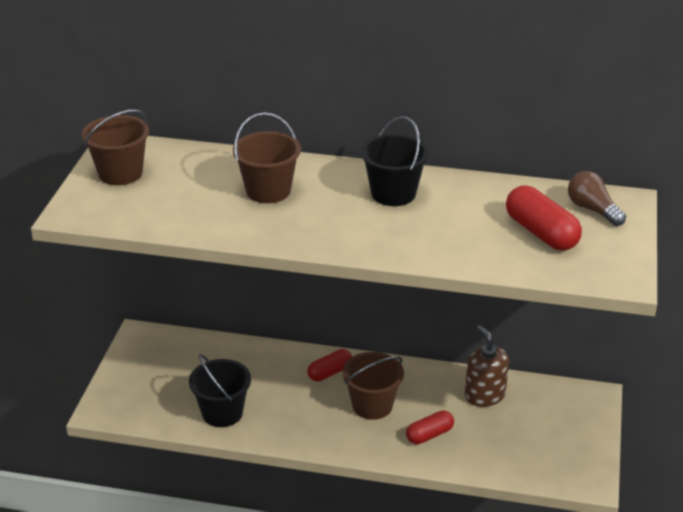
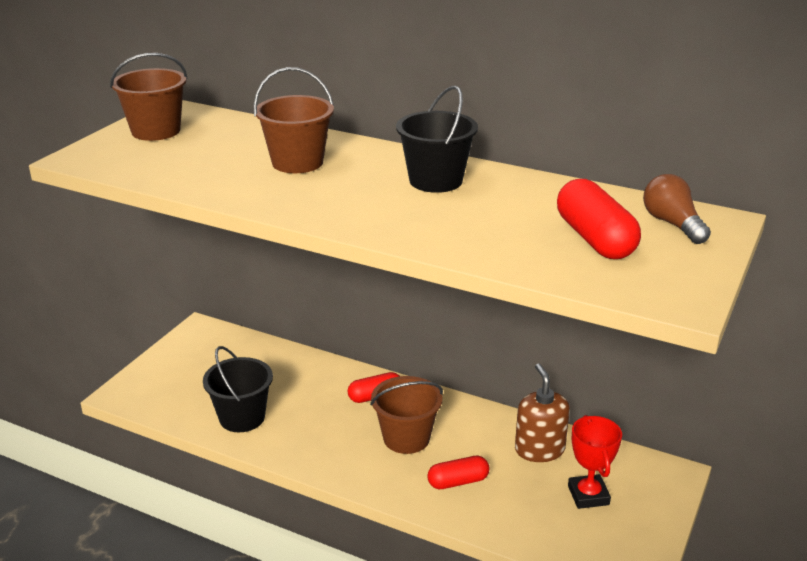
camera: 15 degrees right, 5 degrees down
none -> red trophy [568,415,622,509]

